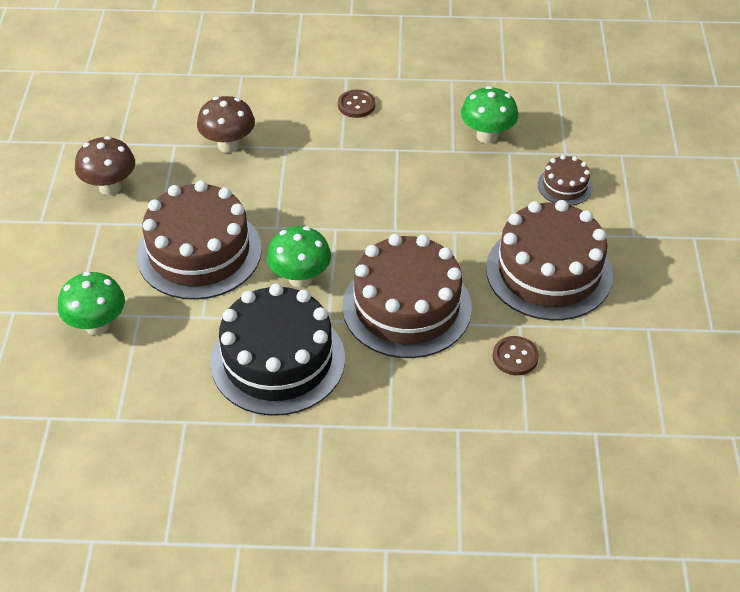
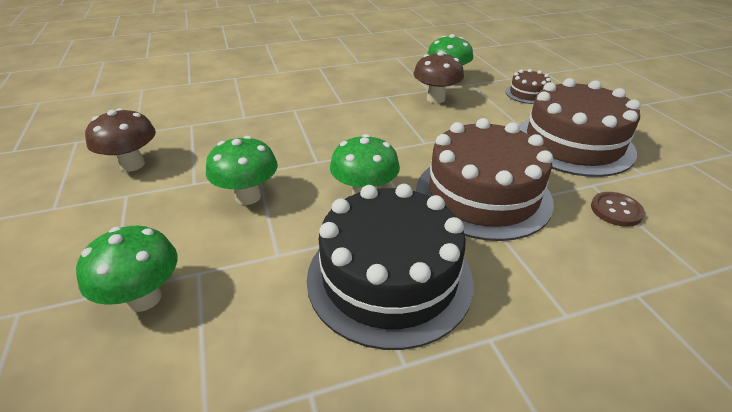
camera: 20 degrees left, 10 degrees down
brown cake [137,180,262,300] -> green mushroom [206,136,278,205]
brown mushroom [197,96,255,153] -> brown mushroom moved to [413,51,464,103]
brown button [338,90,375,118] -> none

